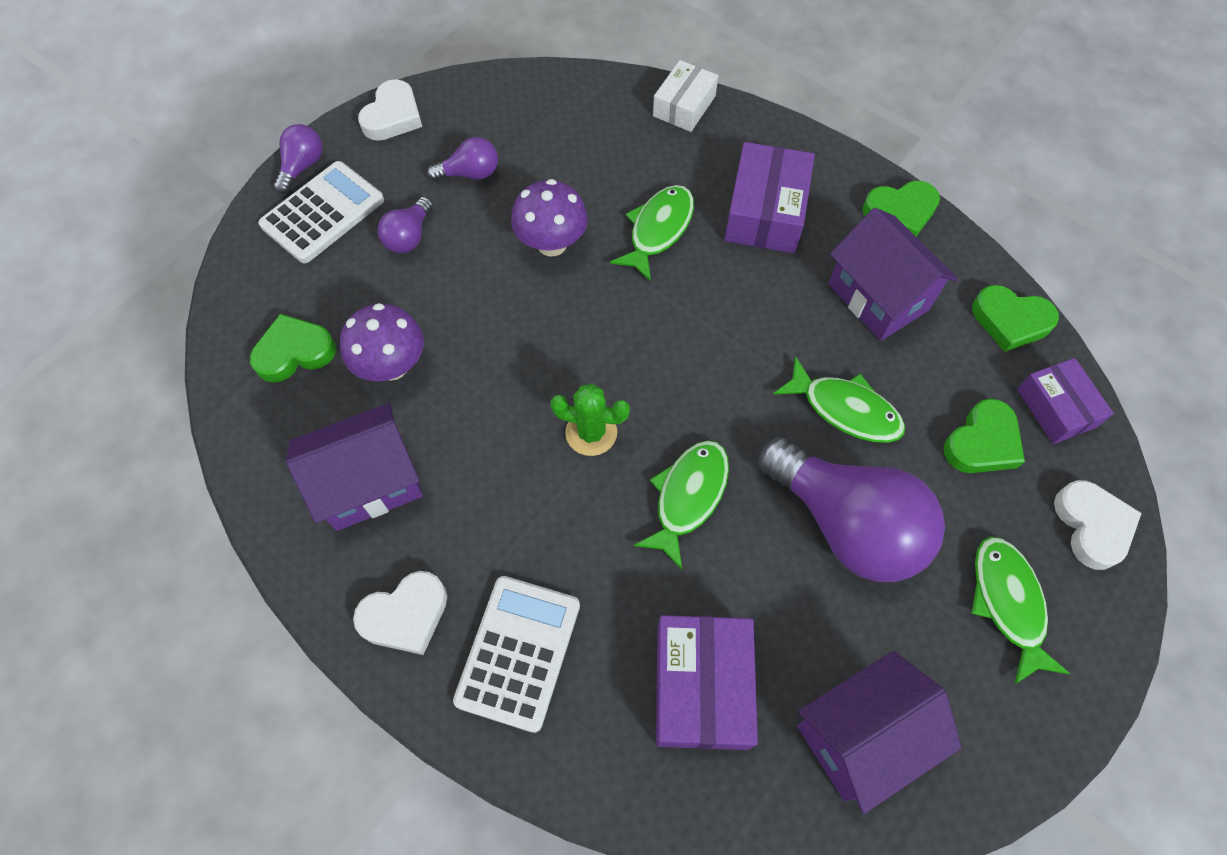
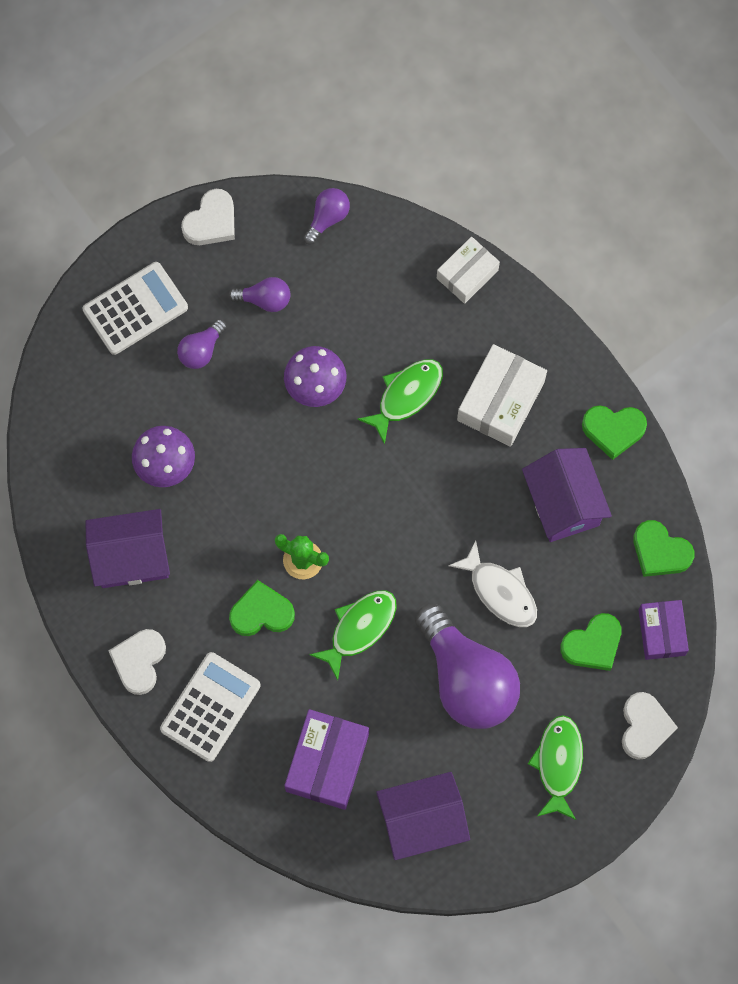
camera: 15 degrees right, 10 degrees up
green heart [250,314,336,383] -> green heart moved to [229,580,295,636]
purple light bulb [274,124,322,194] -> purple light bulb moved to [303,188,350,245]
white heart [353,571,447,655] -> white heart turned 120 degrees clockwise [109,629,166,695]
purple box [724,142,815,253] -> white box [457,344,547,447]
green fish [773,356,905,443] -> white fish [448,540,537,627]

